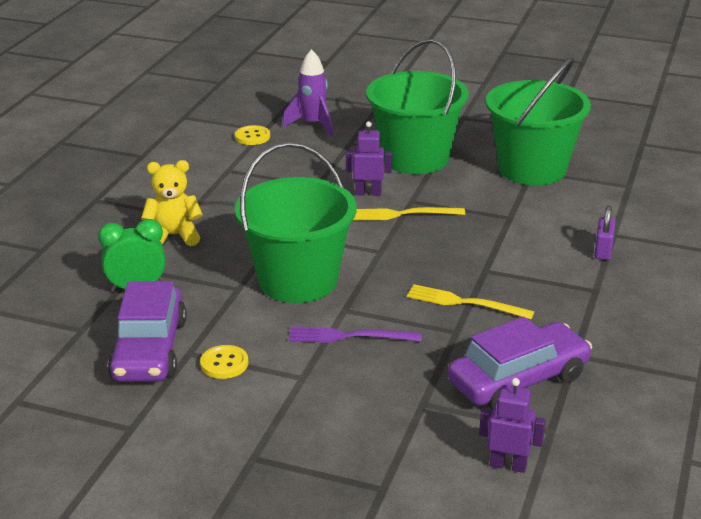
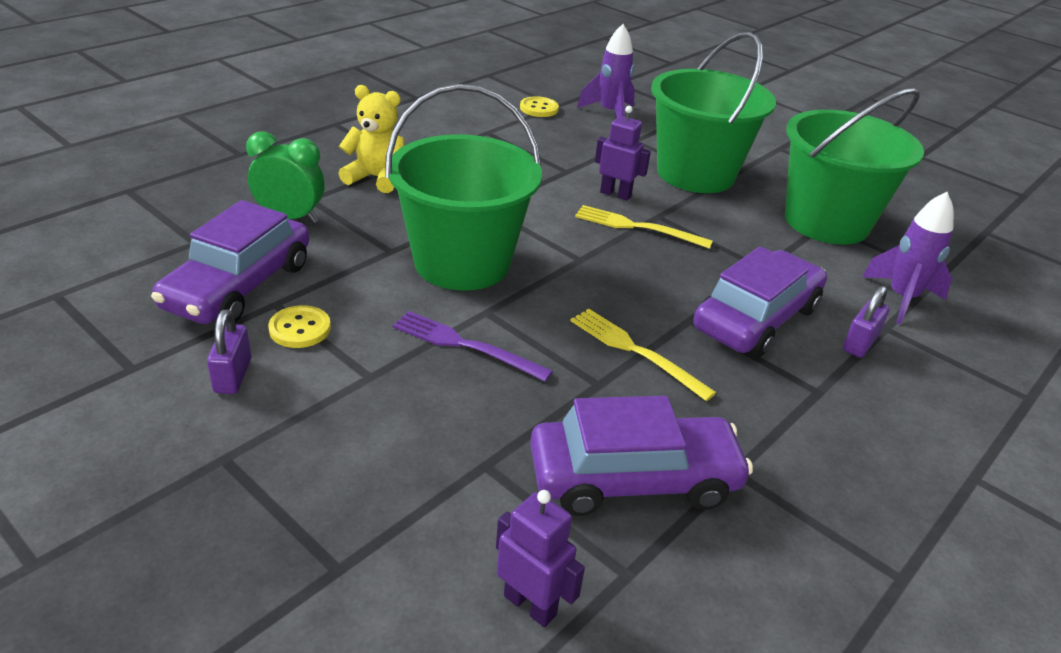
camera: 20 degrees right, 5 degrees up
none -> purple padlock [207,309,251,394]
none -> purple car [693,246,827,357]
none -> purple rocket [862,192,954,325]

